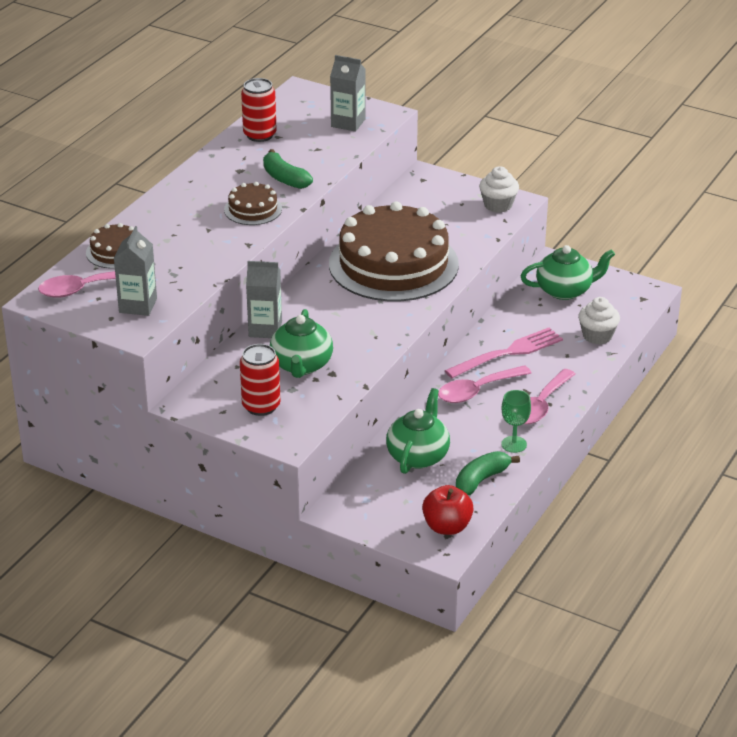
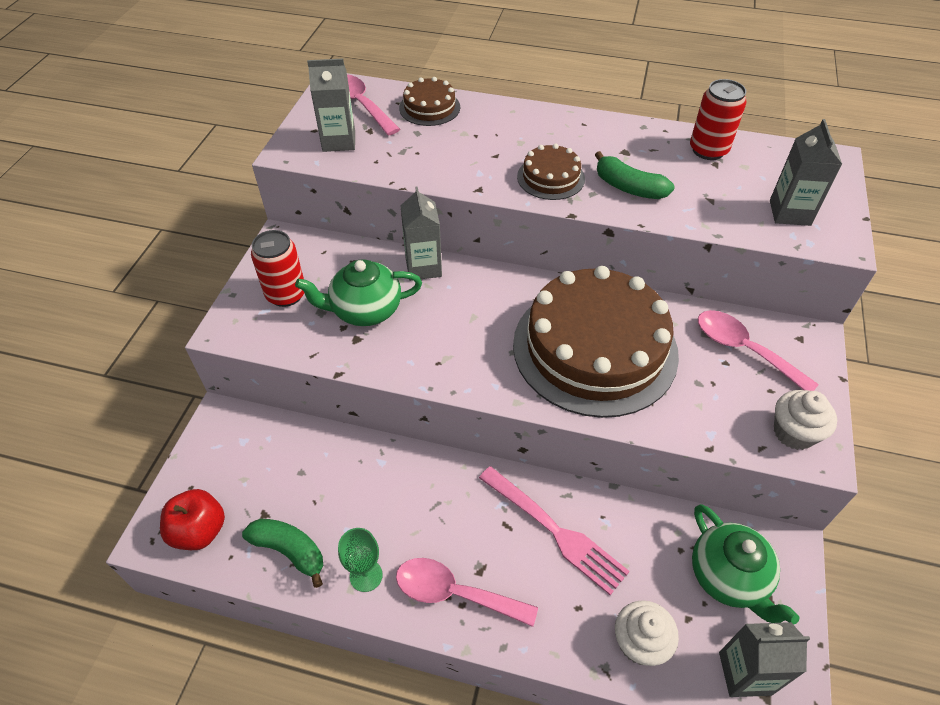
camera: 75 degrees right, 15 degrees up
green banana [263,149,313,189] -> green banana turned 90 degrees counterclockwise [595,151,675,199]
green teapot [386,388,450,474] -> none
pink spoon [438,365,532,403] -> pink spoon moved to [698,310,819,391]
none -> grey carton [719,622,810,697]

